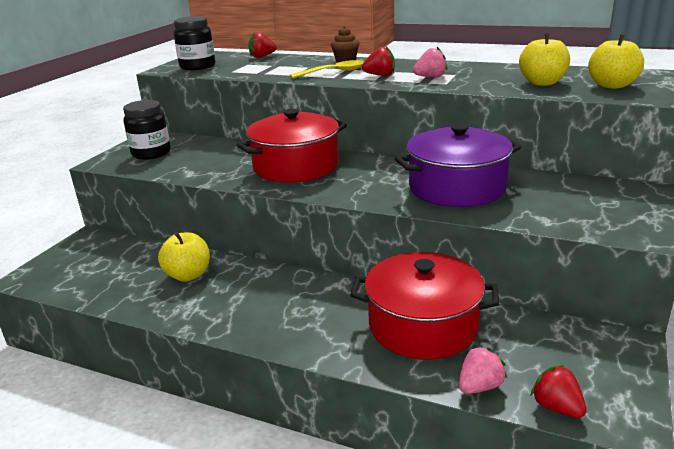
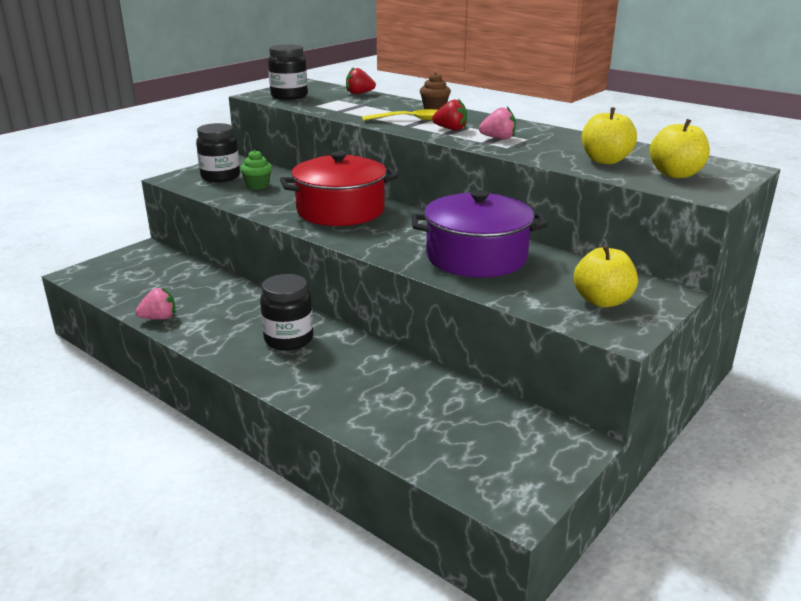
camera: 15 degrees right, 0 degrees up
yellow apple [158,232,210,282] -> yellow apple moved to [574,245,638,308]
red pot [350,252,499,360] -> none
pink strawberry [459,346,507,394] -> pink strawberry moved to [135,287,175,320]
red strawberry [531,365,587,418] -> none
none -> green cupcake [240,150,272,190]
none -> black jar [260,274,313,351]

